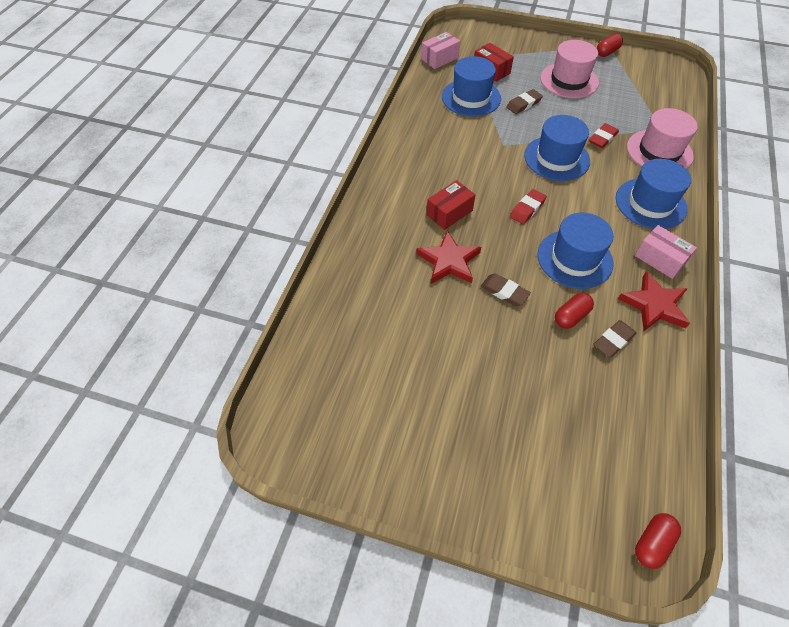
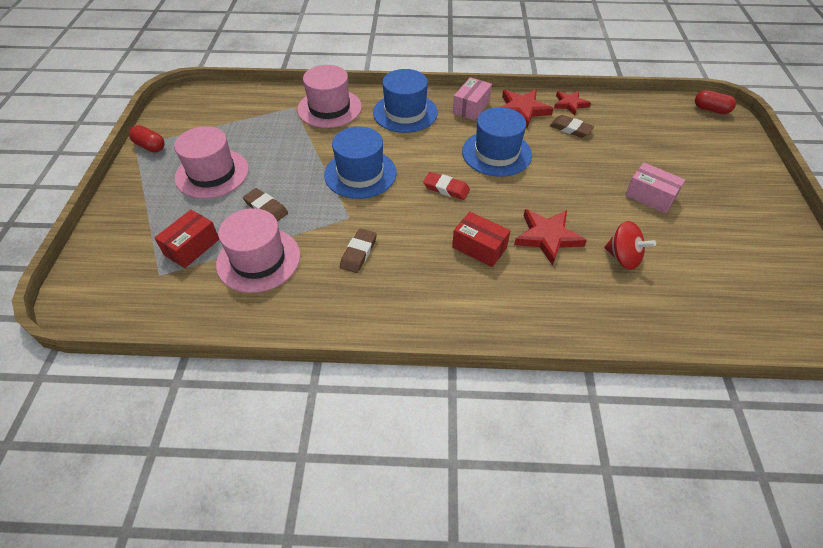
camera: 105 degrees left, 5 degrees down
pink box [422,32,460,69] -> pink box moved to [625,163,685,213]
blue hat [442,56,501,117] -> pink hat [216,208,300,293]
brown eraser [480,274,531,306] -> brown eraser moved to [340,228,377,273]
red capsule [555,293,594,329] -> none
red eraser [589,123,619,148] -> none
none -> red star [554,91,591,115]
none -> red spinning top [604,221,656,270]

